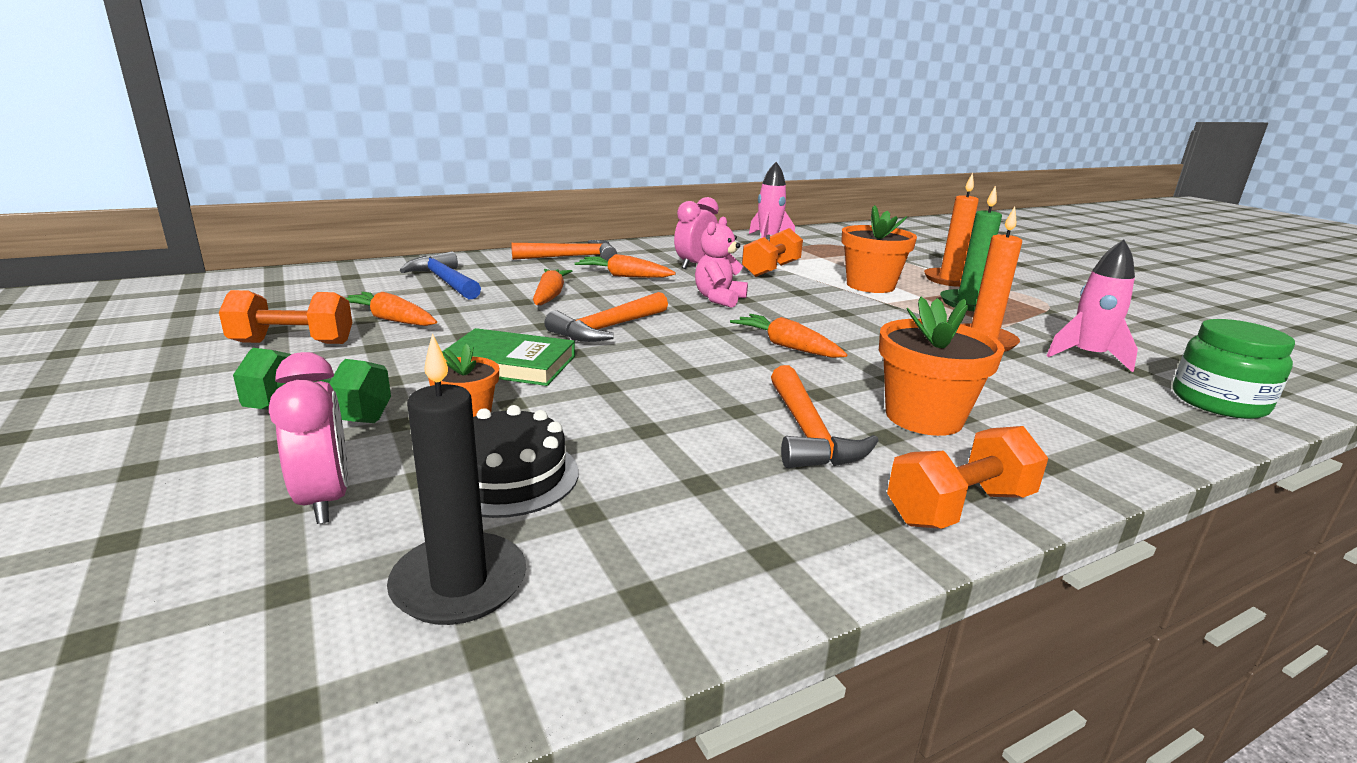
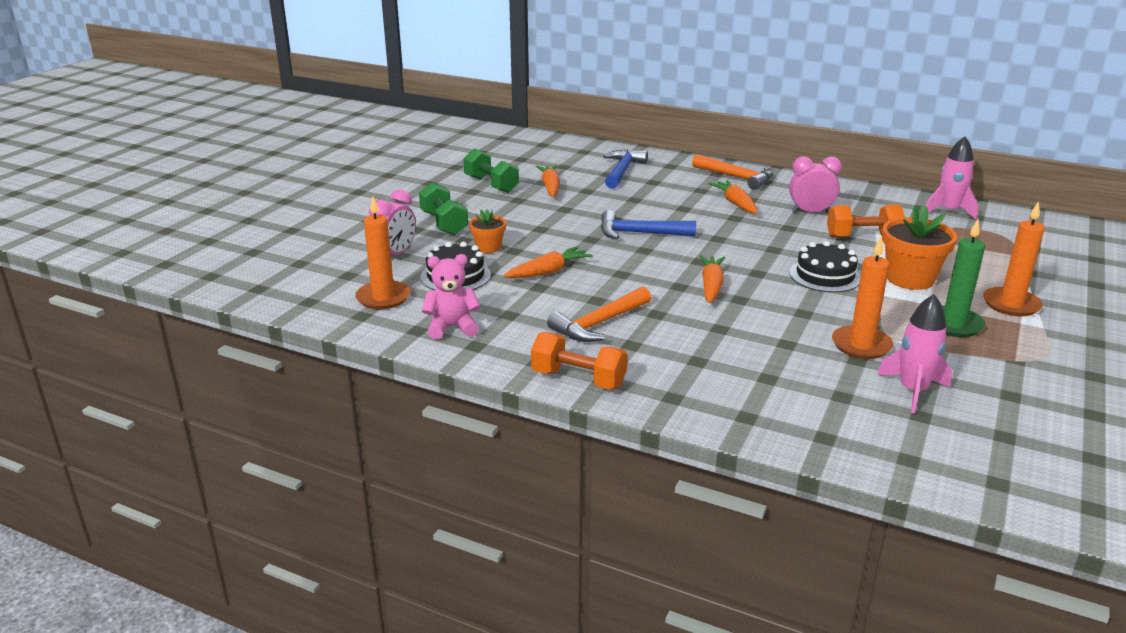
camera: 55 degrees right, 5 degrees up
orange dumbbell [219,290,352,344] -> green dumbbell [464,148,519,193]
black candle [387,333,526,625] -> orange candle [355,196,411,309]
green book [442,328,575,386] -> none
orange carrot [533,269,572,305] -> orange carrot moved to [504,246,592,278]
orange hammer [545,292,668,342] -> blue hammer [601,210,696,239]
pink teddy bear [695,217,748,308] -> pink teddy bear moved to [422,254,480,340]
orange flower pot [879,297,1005,436] -> none
green jar [1173,319,1295,419] -> none
none -> black cake [789,241,861,293]

